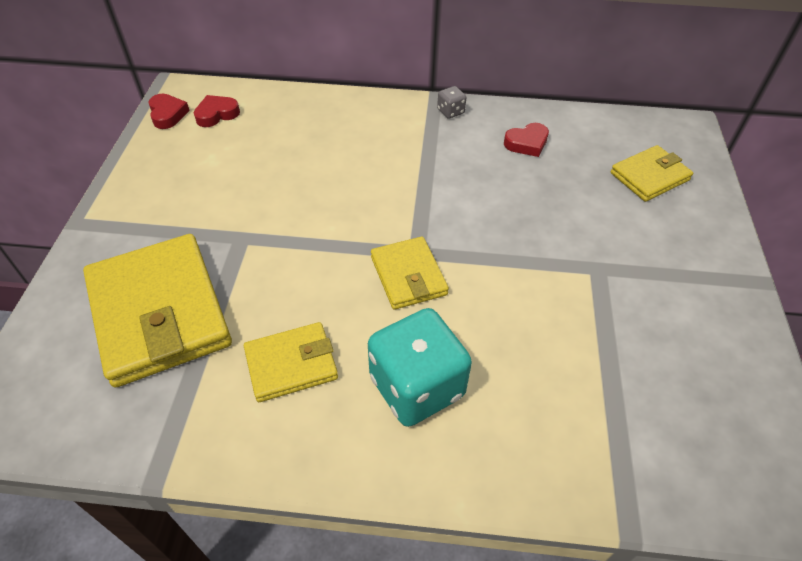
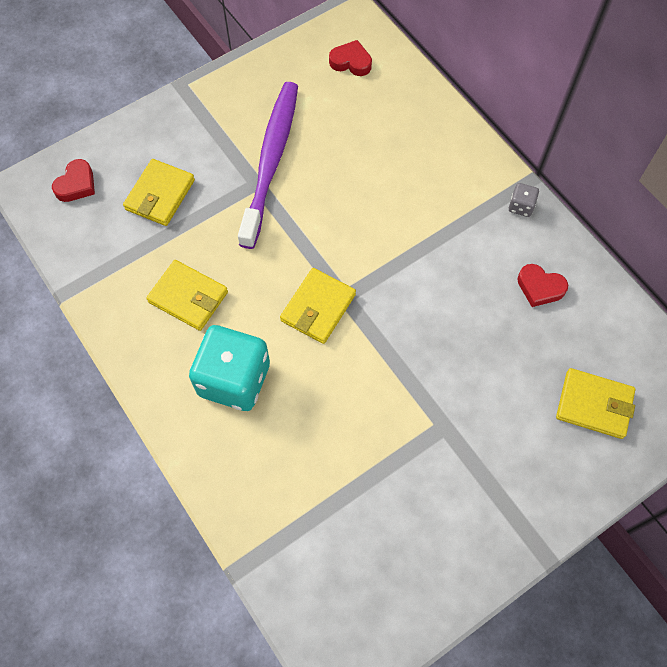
camera: 50 degrees right, 15 degrees up
yellow wallet [83,234,232,388] -> yellow wallet [123,159,195,226], size x0.54
red heart [148,94,190,129] -> red heart moved to [52,159,95,202]
none -> purple toothbrush [238,82,298,249]

